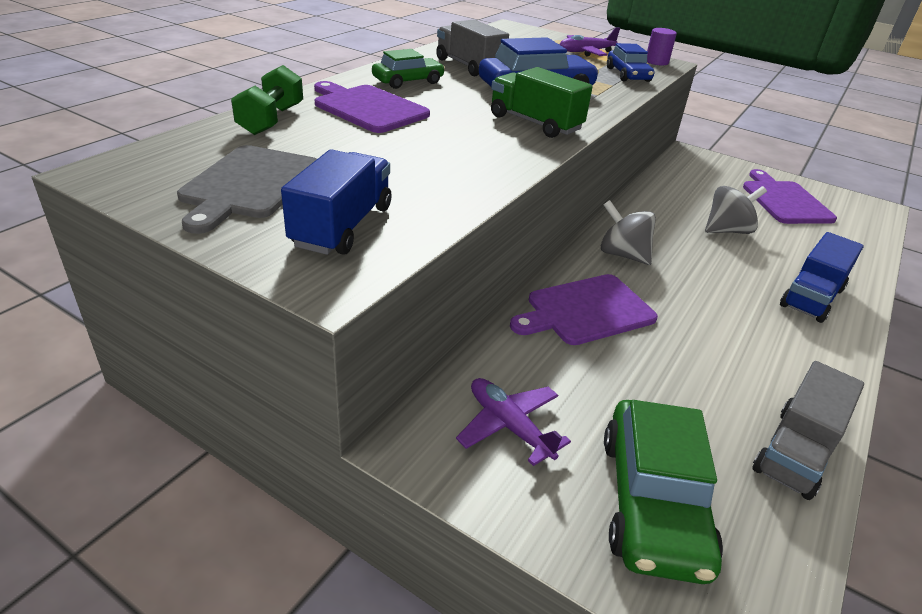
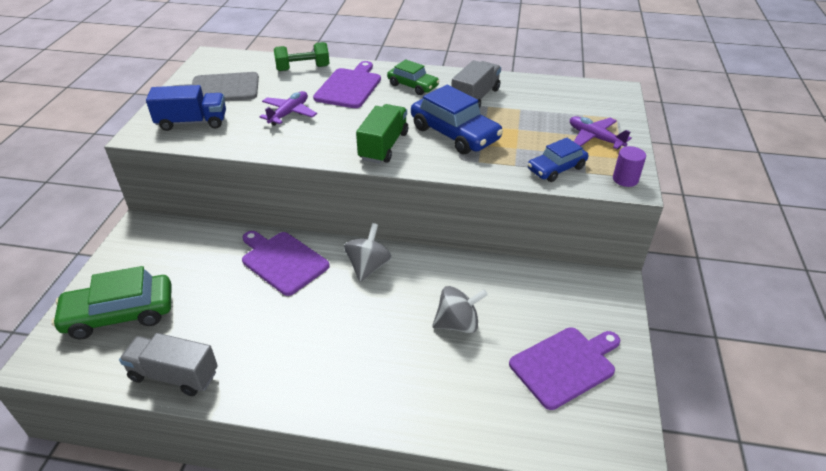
camera: 70 degrees right, 5 degrees up
purple plane [456,378,571,466] -> purple plane moved to [259,91,317,126]
grey spinning top [705,186,767,234] -> grey spinning top turned 60 degrees counterclockwise [432,286,488,333]
blue truck [780,232,864,323] -> none

